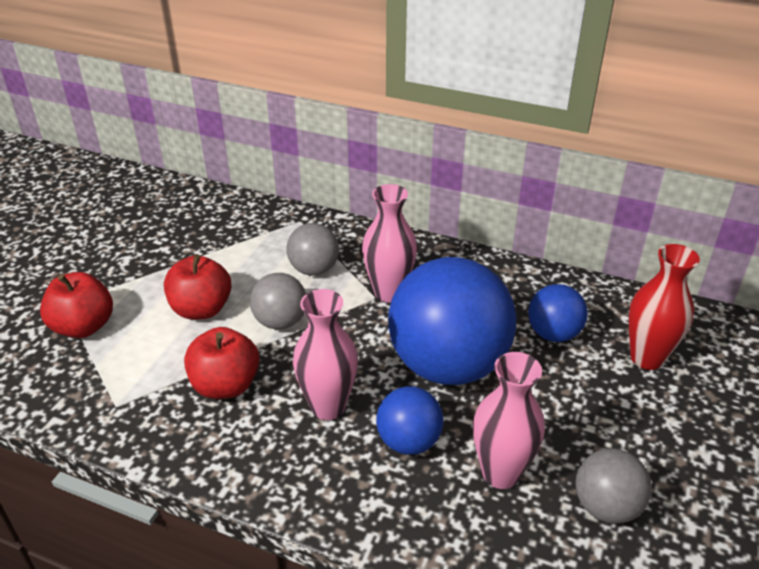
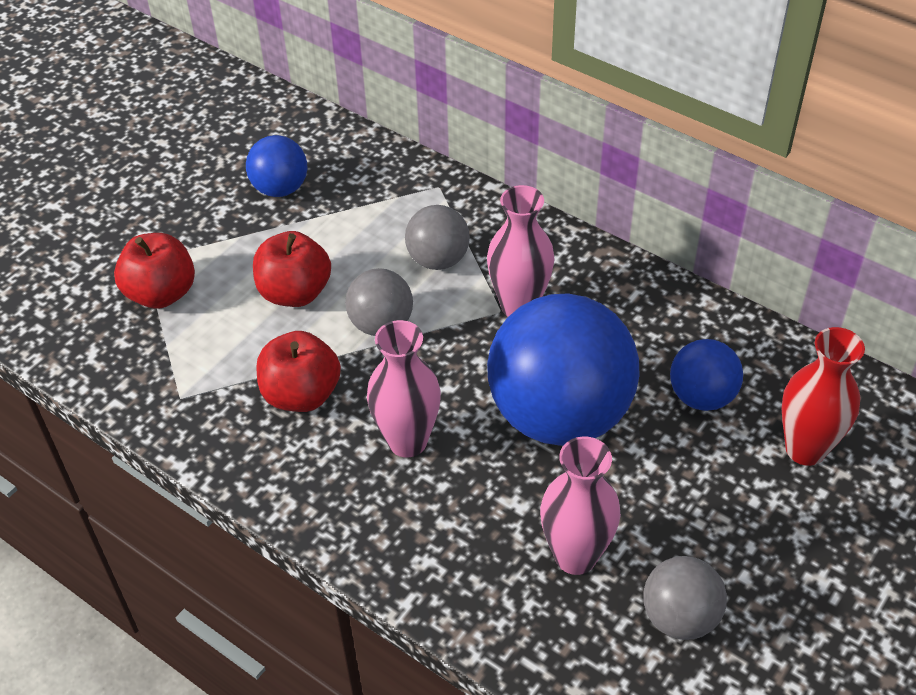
camera: 15 degrees right, 10 degrees up
blue ball [376,386,444,455] -> blue ball moved to [246,135,307,197]

